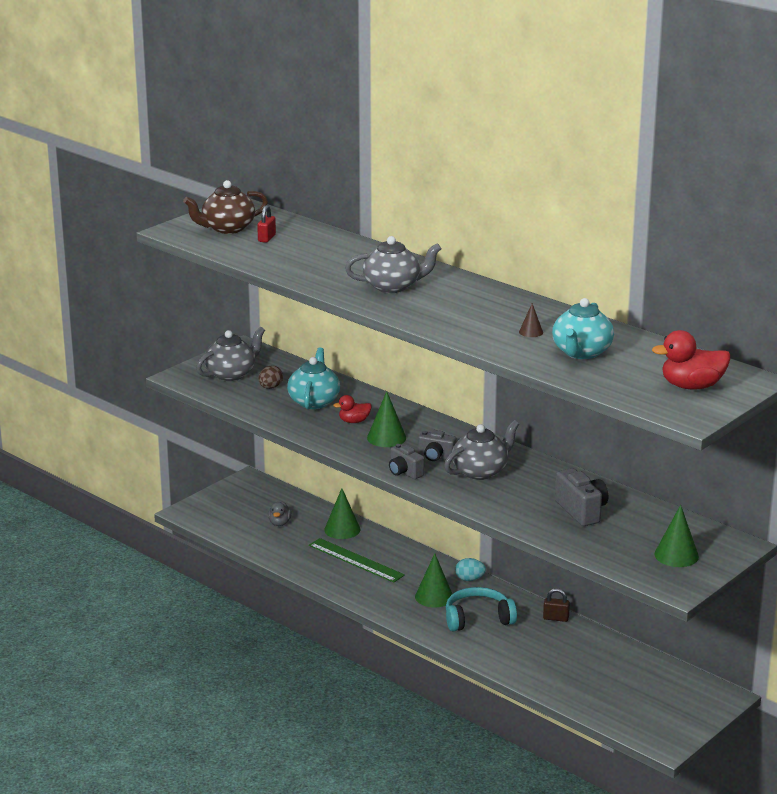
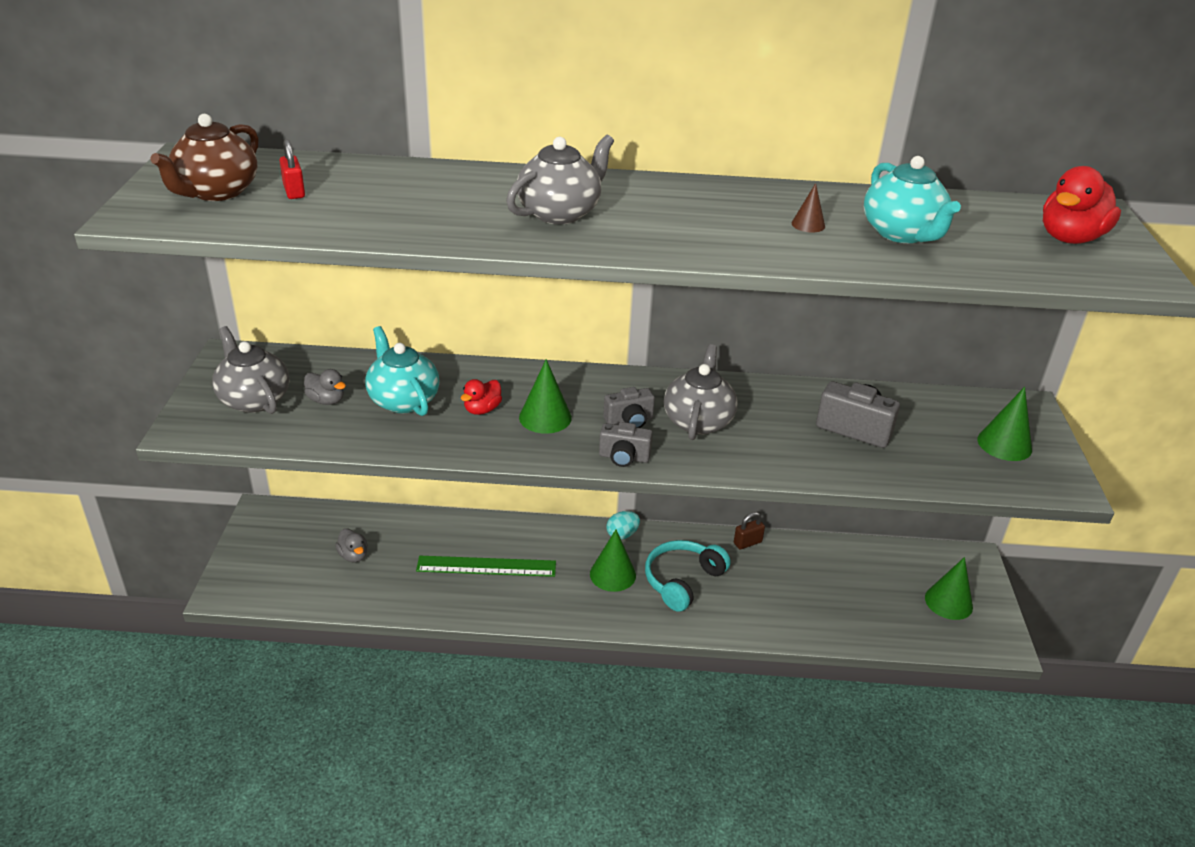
camera: 40 degrees left, 10 degrees up
grey teapot [196,327,265,381] -> grey teapot turned 45 degrees counterclockwise [212,326,289,414]
brown egg [259,365,283,389] -> grey duck [304,369,346,405]
green cone [324,488,360,539] -> green cone moved to [925,557,973,620]

